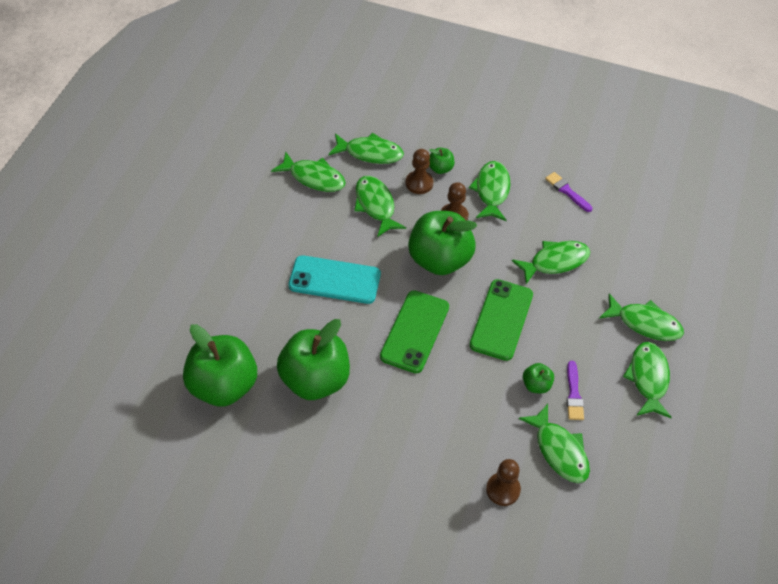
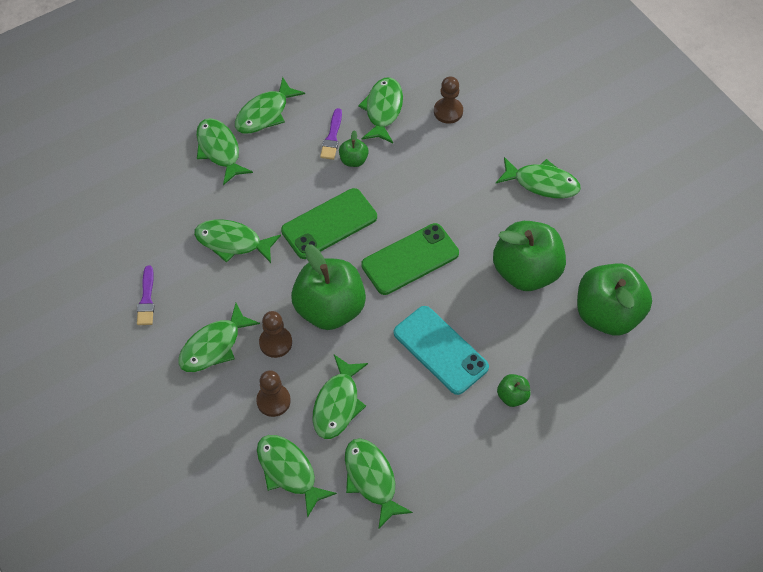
camera: 140 degrees left, 5 degrees up
green apple [429,148,454,174] -> green apple moved to [497,374,530,407]
purple brush [567,361,584,420] -> purple brush turned 150 degrees clockwise [320,108,342,160]
none -> green fish [496,157,581,199]

